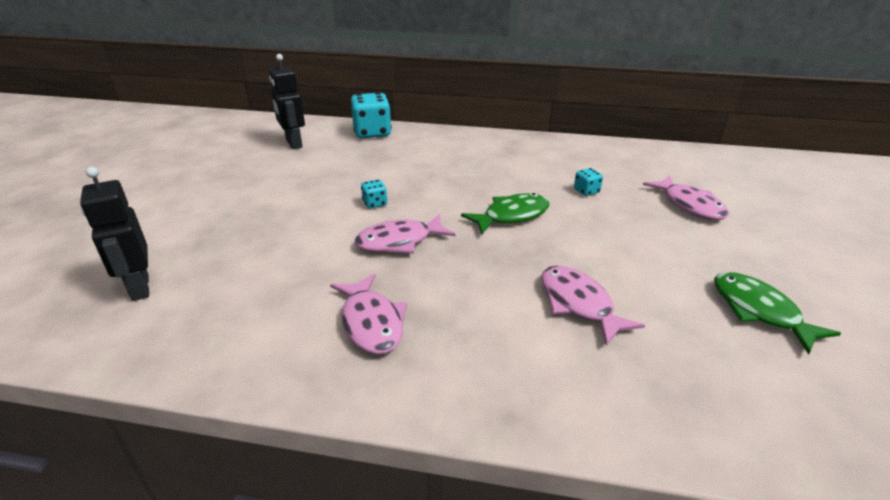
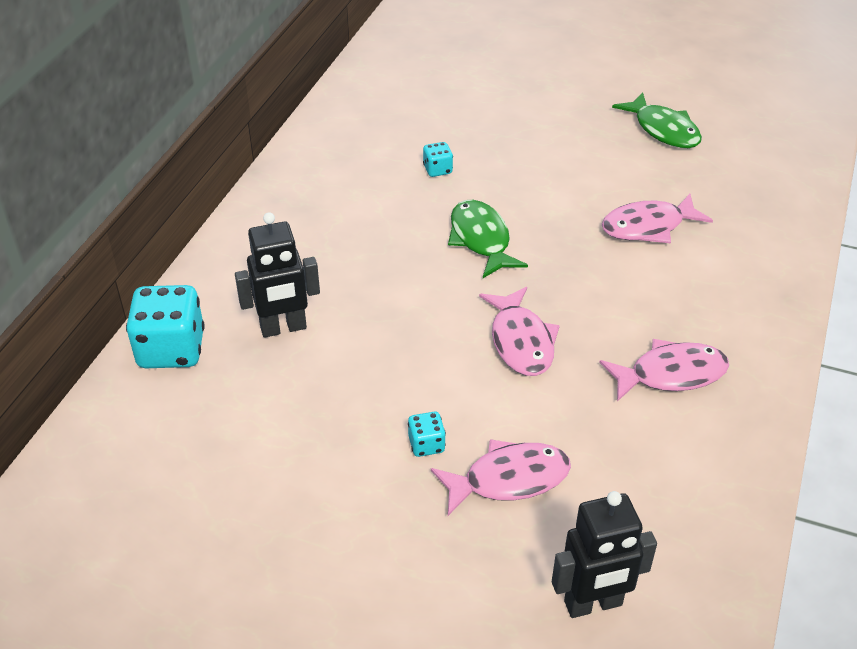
camera: 80 degrees left, 10 degrees up
black robot [269,54,305,149] -> black robot moved to [235,212,320,338]
turquoise dice [361,180,387,209] -> turquoise dice moved to [408,412,446,457]
pink fish [643,175,729,220] -> pink fish moved to [431,439,571,516]
green fish [714,272,841,355] -> green fish turned 105 degrees counterclockwise [612,92,702,148]

